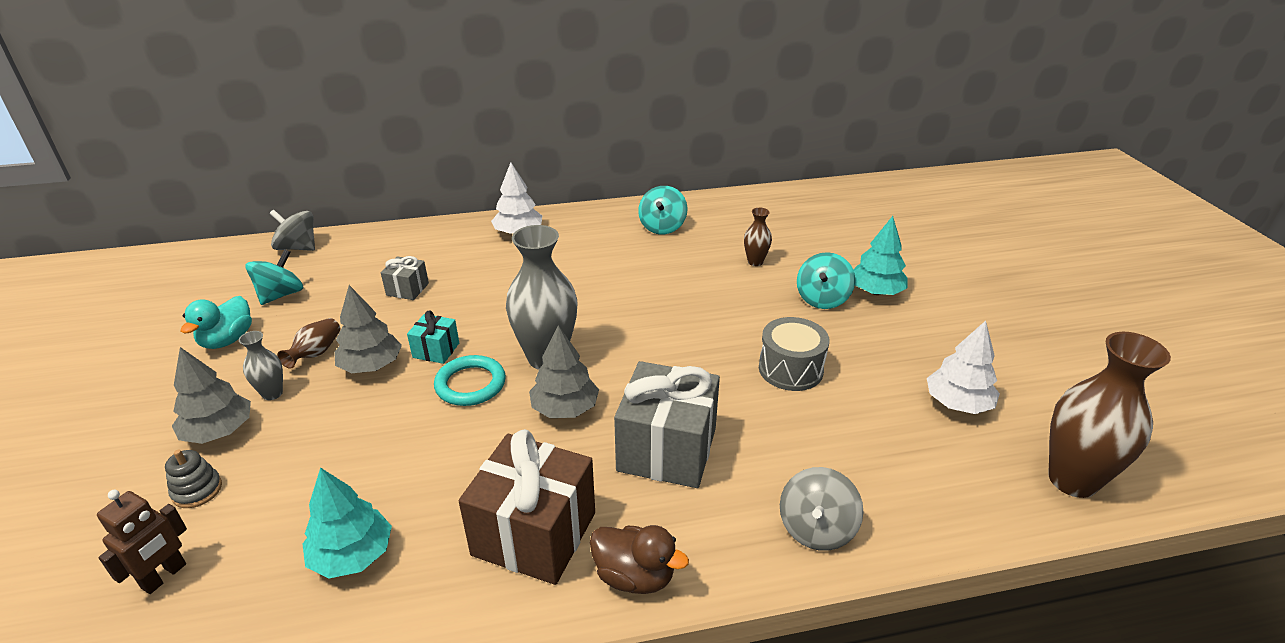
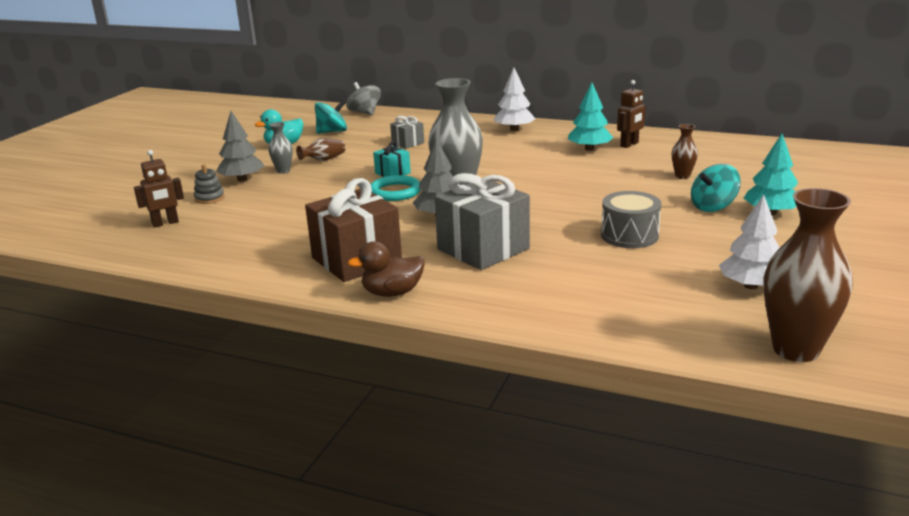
camera: 35 degrees right, 10 degrees down
turquoise tree [303,467,392,578] -> turquoise tree moved to [568,82,614,151]
grey tree [334,285,402,373] -> none
brown duck [590,525,689,594] -> brown duck turned 105 degrees clockwise [347,241,425,297]
turquoise spinning top [638,186,688,234] -> brown robot [617,80,646,148]
grey spinning top [780,467,864,551] -> none

